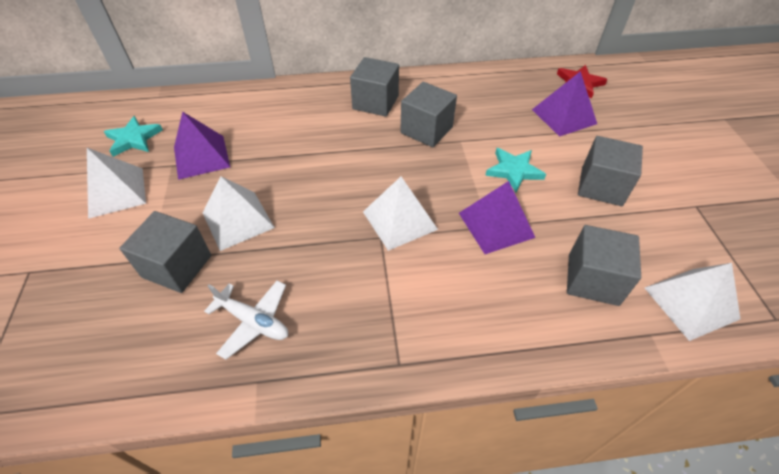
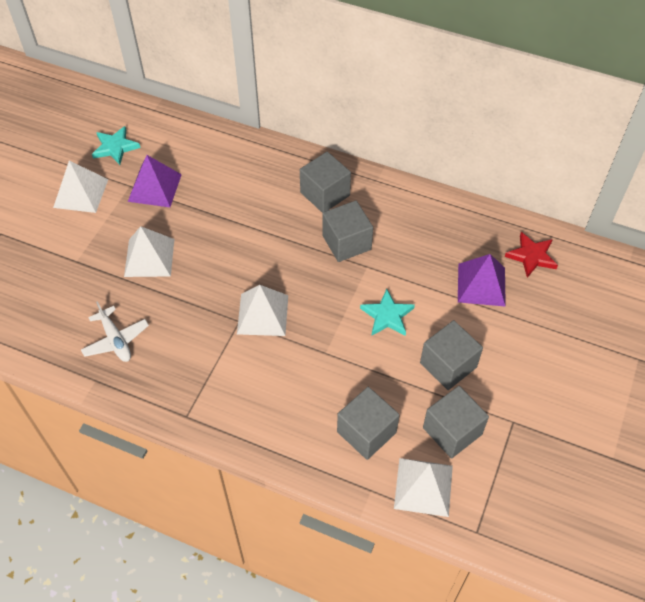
camera: 30 degrees right, 5 degrees up
grey cube [119,211,211,293] -> grey cube moved to [423,386,489,458]
purple pyramid [459,181,535,254] -> none

